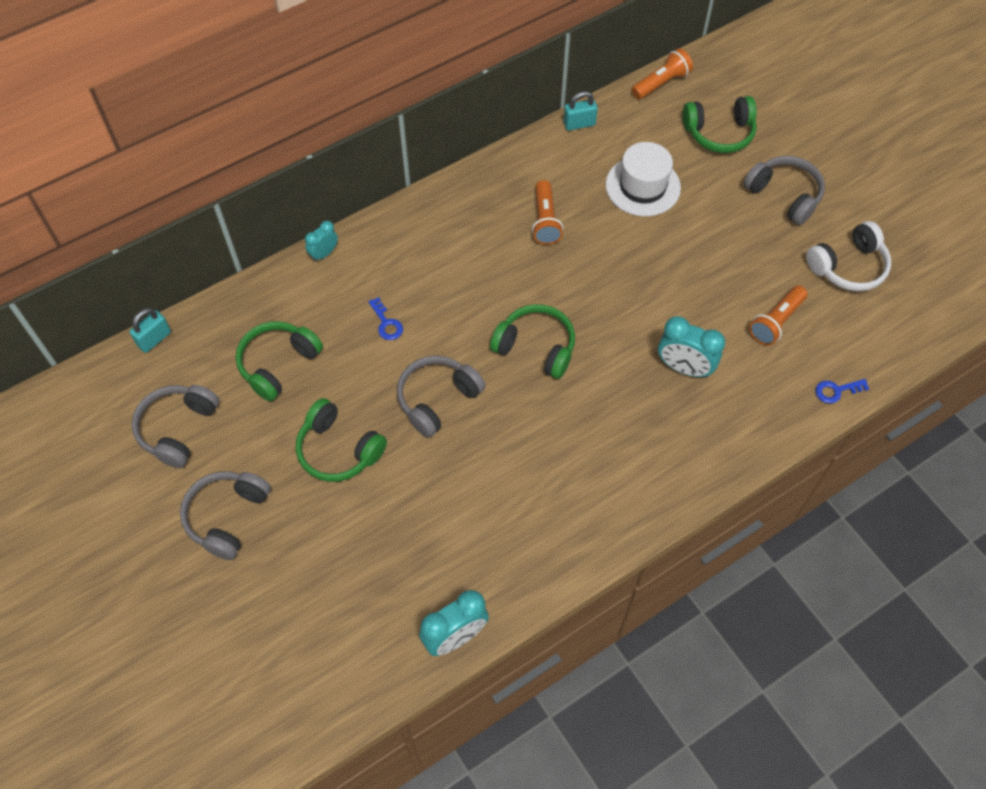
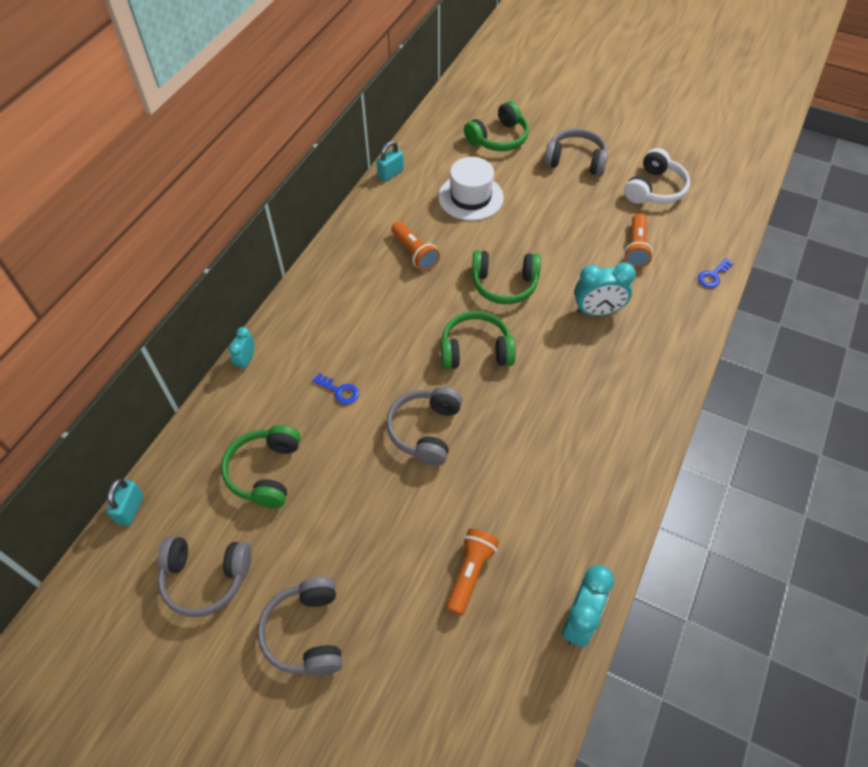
camera: 30 degrees left, 5 degrees down
grey headphones [132,385,220,468] -> grey headphones turned 75 degrees counterclockwise [158,536,251,617]
green headphones [296,398,387,482] -> green headphones moved to [472,250,541,304]
orange flashlight [631,48,693,99] -> orange flashlight moved to [446,529,499,615]

